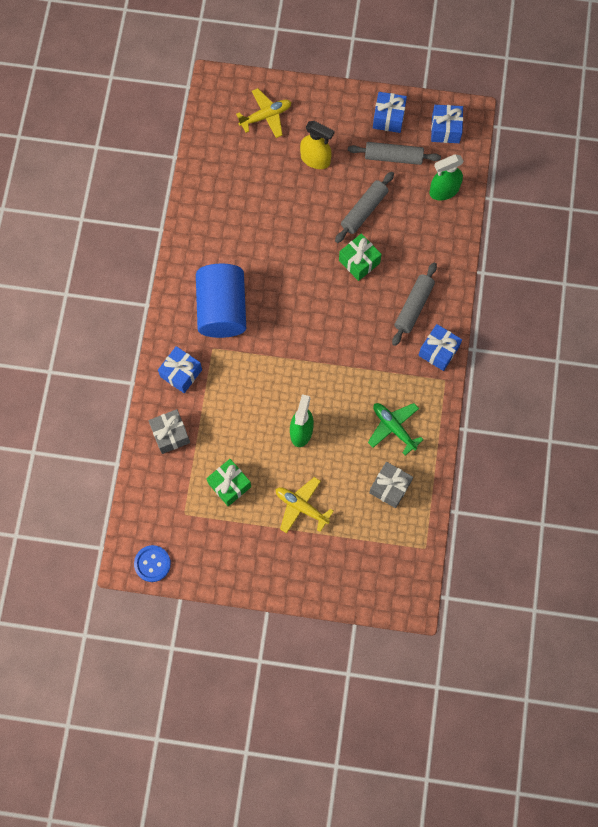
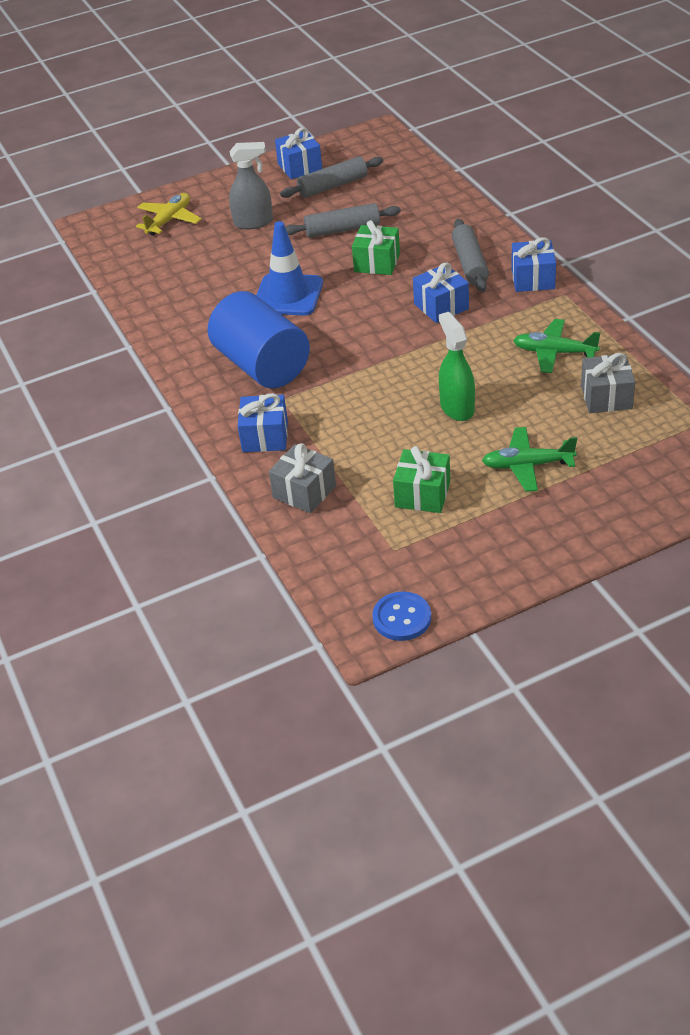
camera: 30 degrees left, 30 degrees down
yellow plane [276,477,334,533] -> green plane [482,427,577,492]
yellow spray bottle [300,121,334,169] -> grey spray bottle [229,142,273,229]
grey rolling pin [335,172,394,243] -> grey rolling pin turned 75 degrees clockwise [285,203,401,238]
green spray bottle [429,154,464,200] -> none
blue gift [431,105,463,143] -> blue gift moved to [413,262,469,323]
none -> blue traffic cone [256,221,323,315]

